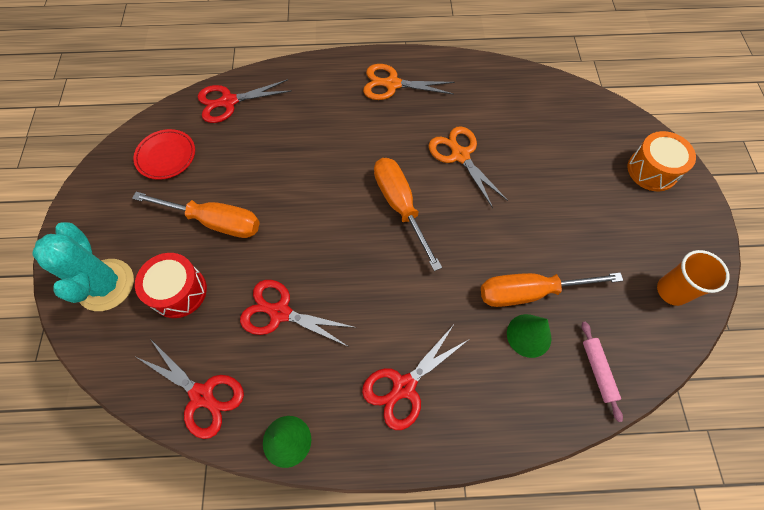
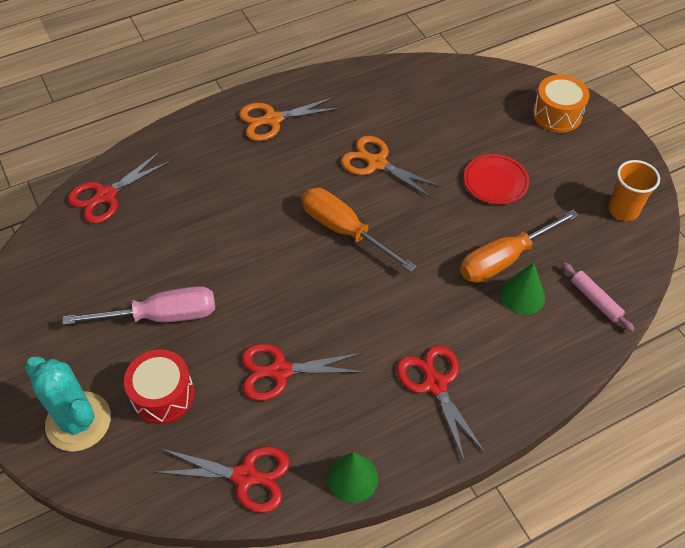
camera: 25 degrees left, 10 degrees down
orange screwdriver [132,192,260,238] -> pink screwdriver [63,286,215,325]
red plate [133,129,195,180] -> red plate moved to [464,154,529,205]
red scissors [362,326,468,430] -> red scissors turned 135 degrees clockwise [397,345,486,462]

